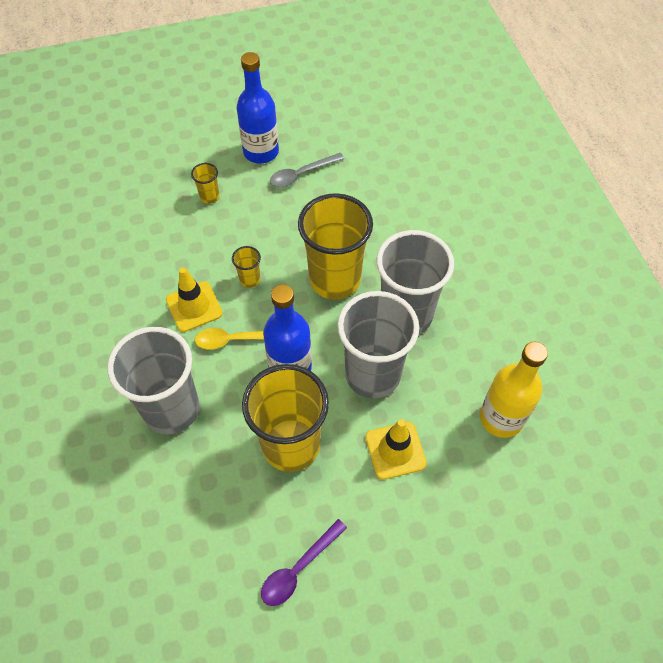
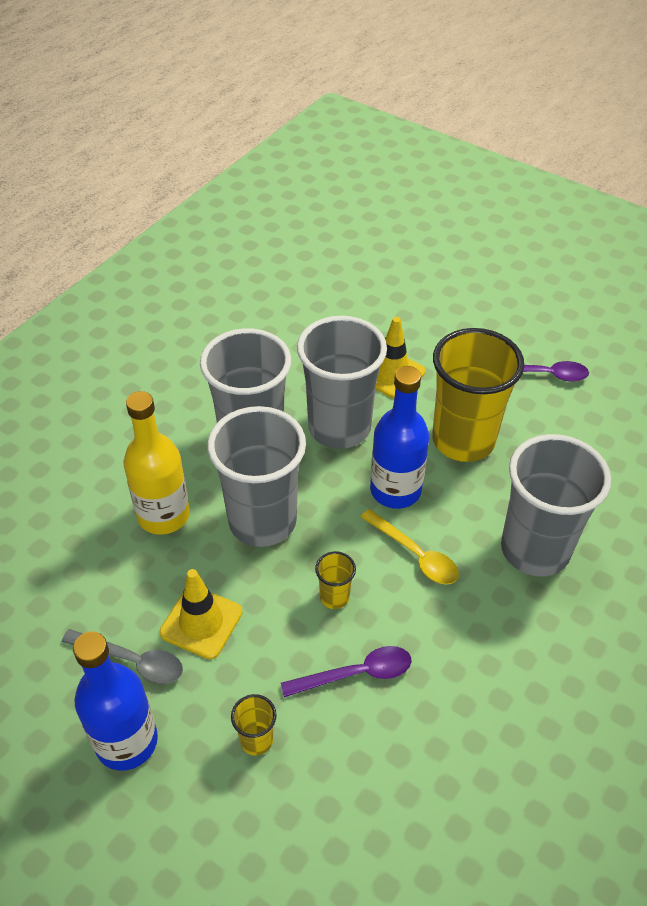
camera: 130 degrees left, 10 degrees down
yellow traffic cone [166,267,223,332] -> yellow traffic cone moved to [159,569,242,659]
yellow cup [298,193,373,300] -> grey cup [207,406,306,547]
yellow bottle [480,342,548,438] -> yellow bottle moved to [124,391,190,535]
none -> purple spoon [281,646,412,697]

